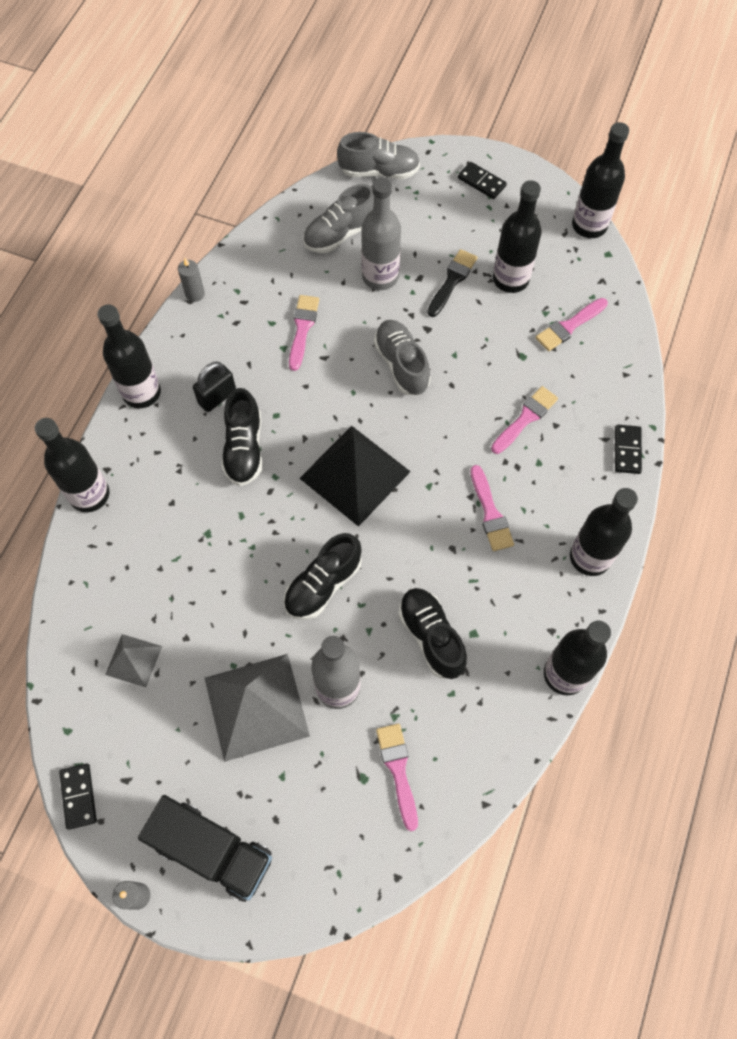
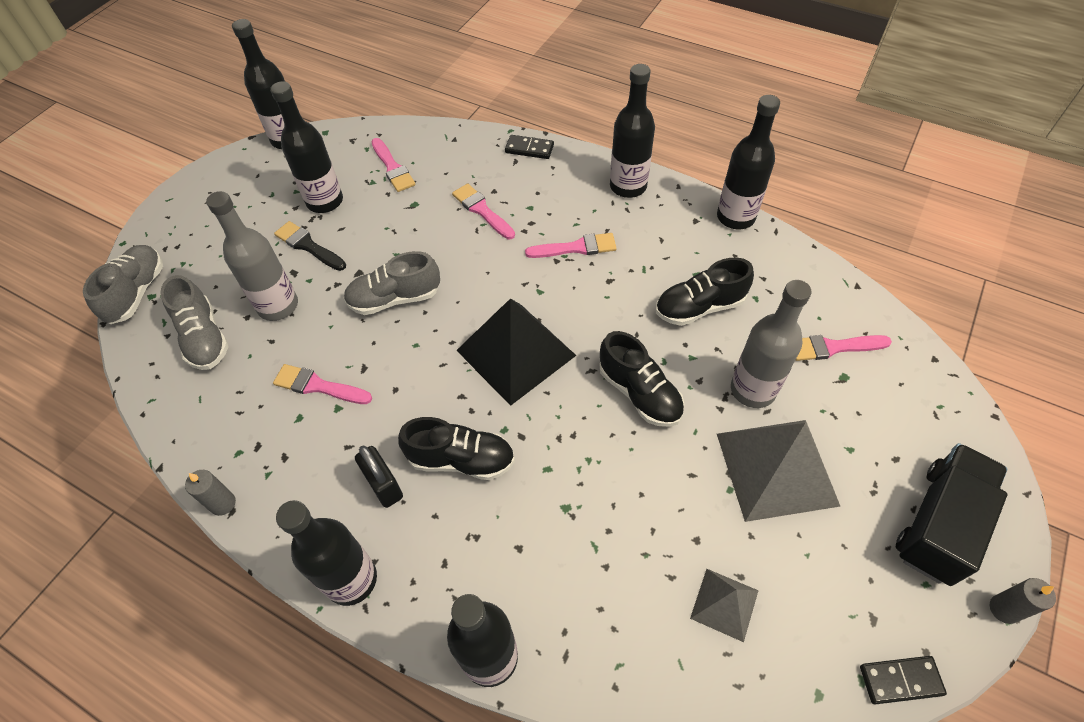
camera: 80 degrees left, 10 degrees down
black domino [458,162,507,199] -> none

